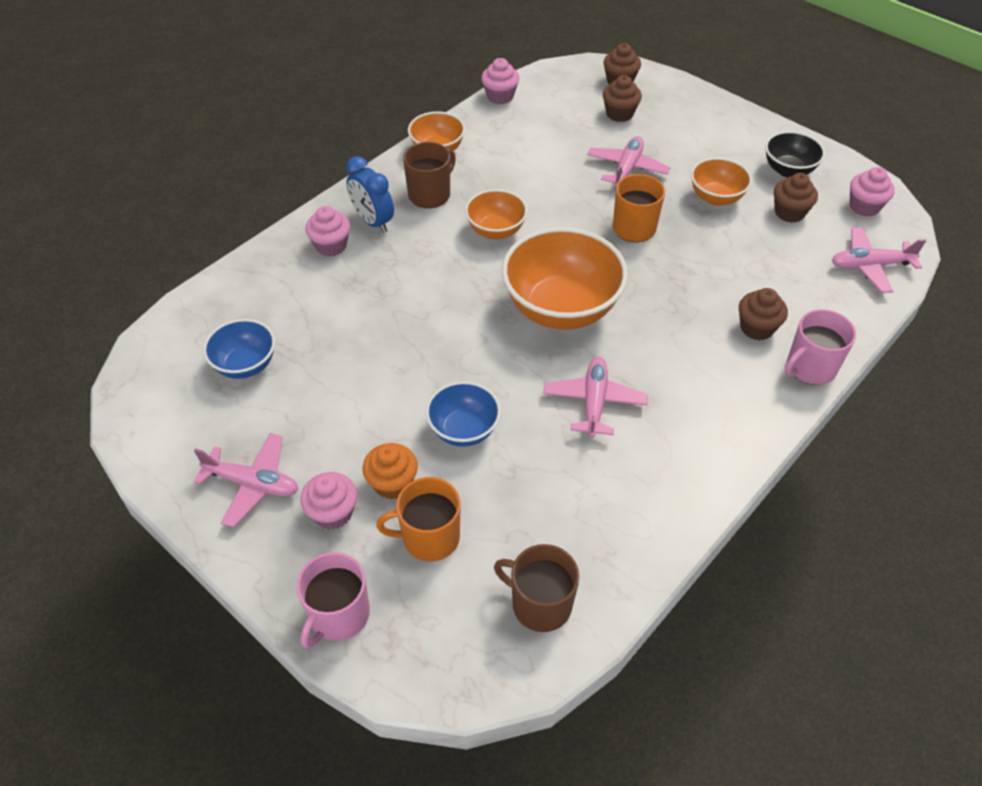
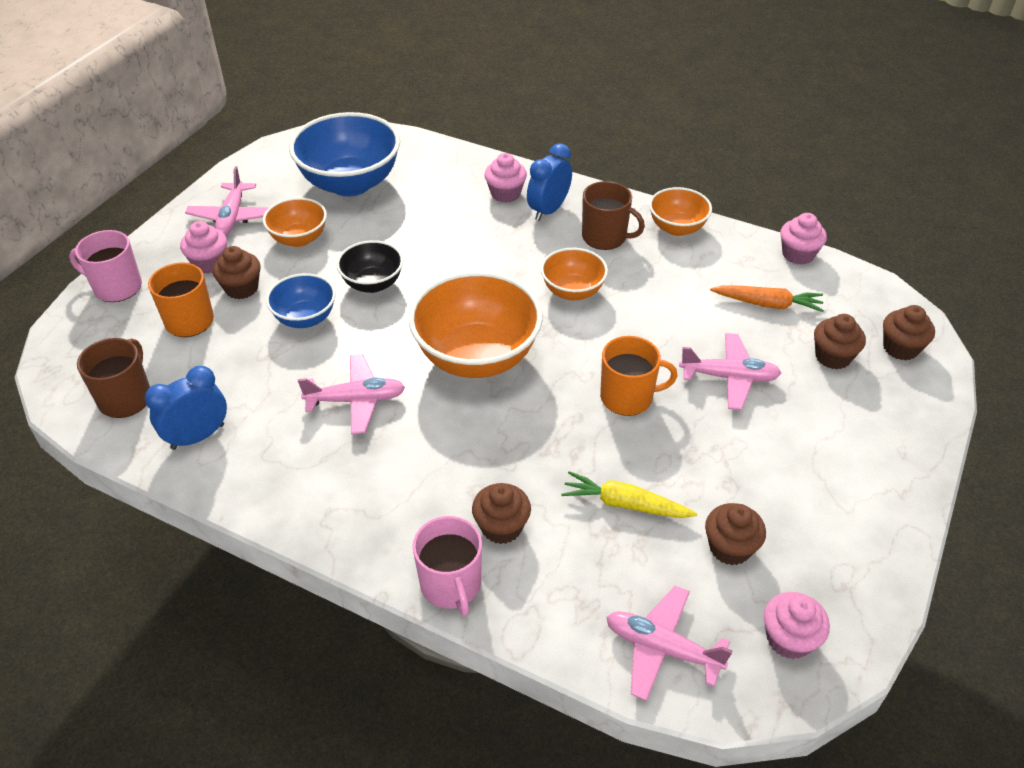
camera: 75 degrees right, 5 degrees down
blue bowl [203,319,275,379] -> blue bowl [289,112,400,197], size x1.83
orange cupcake [363,443,418,500] -> brown cupcake [213,246,261,299]
orange bowl [691,158,752,206] -> orange bowl moved to [263,197,327,247]
black bowl [765,131,825,178] -> black bowl moved to [336,240,403,293]
pink mug [785,309,856,385] -> pink mug turned 150 degrees counterclockwise [413,516,482,616]
pink plane [832,227,927,293] -> pink plane turned 45 degrees counterclockwise [606,586,733,701]
none -> blue clock [145,366,227,450]
none -> yellow carrot [561,471,697,518]
none -> orange carrot [710,285,824,312]

